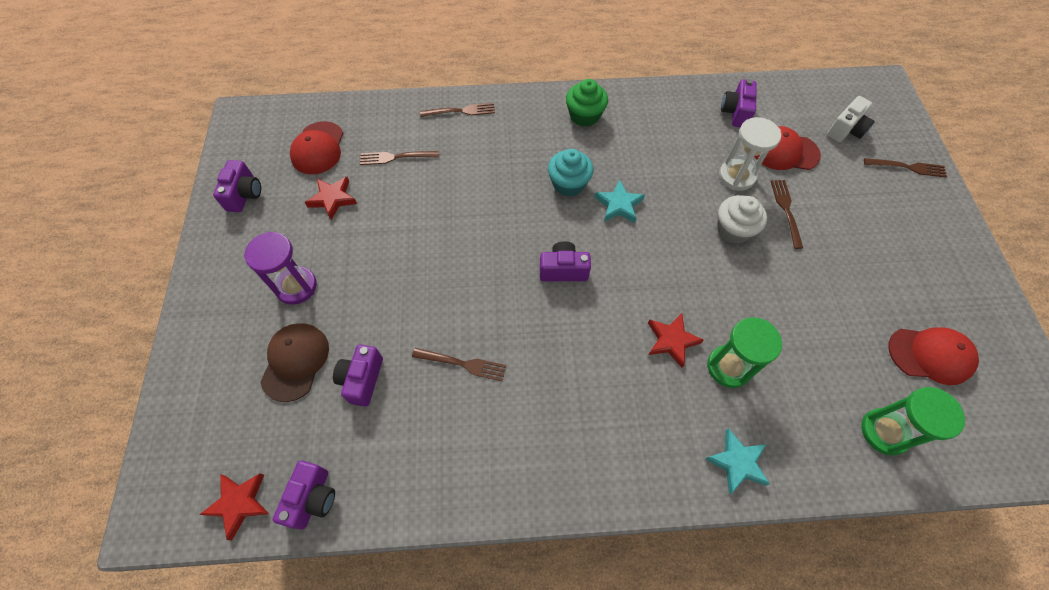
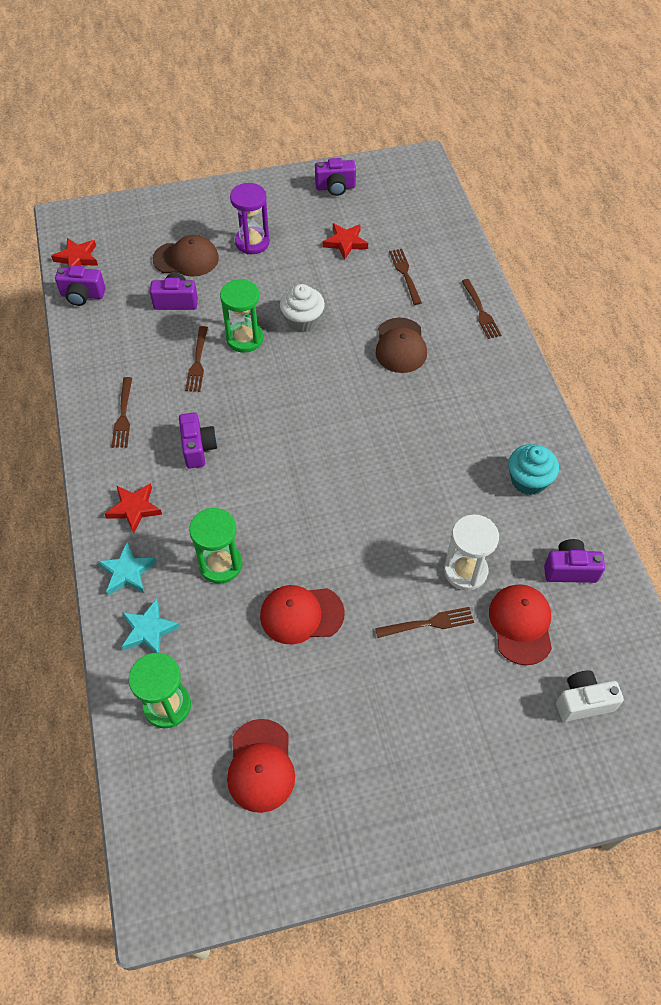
camera: 80 degrees right, 5 degrees down
red cap [290,121,343,174] -> red cap moved to [260,585,345,644]
purple camera [540,241,591,281] -> purple camera moved to [179,412,217,469]
turquoise cupcake [548,149,593,197] -> turquoise cupcake moved to [508,444,559,495]
green cupcake [566,79,608,127] -> none
turquoise star [594,180,645,223] -> turquoise star moved to [121,598,180,653]
red star [648,313,704,368] -> red star moved to [105,483,162,534]
white cupcake [717,195,767,244] -> white cupcake moved to [280,284,325,332]
white camera [827,96,875,142] -> white camera turned 135 degrees clockwise [556,670,624,722]
brown fork [864,158,947,178] -> brown fork moved to [112,377,132,448]
none -> green hourglass [220,279,263,353]
none -> brown cap [376,318,427,373]

